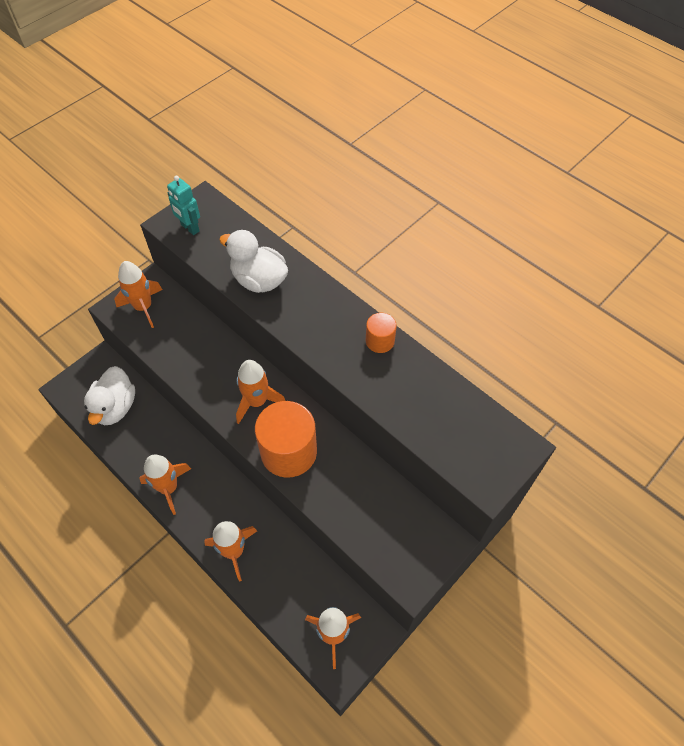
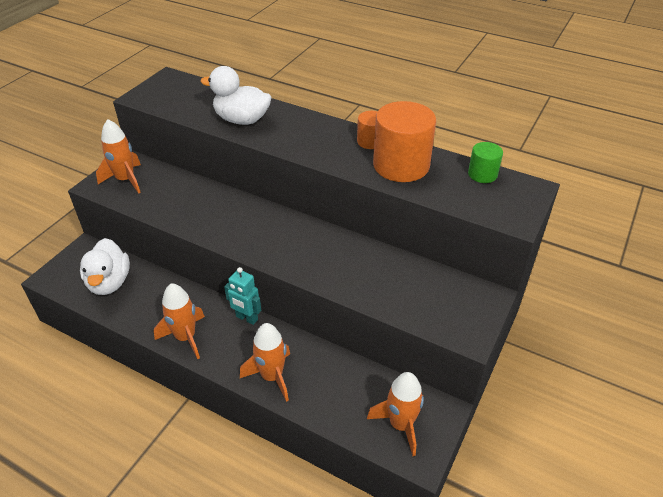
camera: 15 degrees left, 15 degrees down
turquoise robot [167,176,200,235] -> turquoise robot moved to [224,267,261,325]
orange rocket [236,360,285,424] -> none
orange cylinder [255,401,317,478] -> orange cylinder moved to [373,101,436,182]
none -> green cylinder [468,142,503,183]

